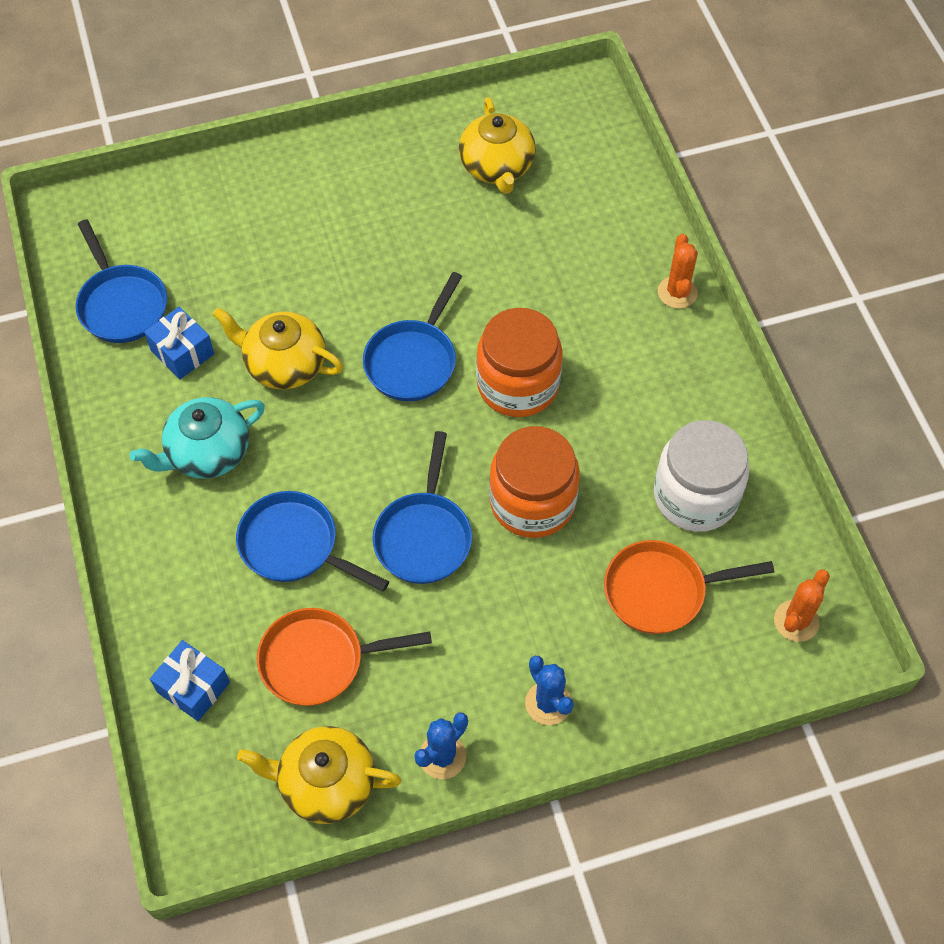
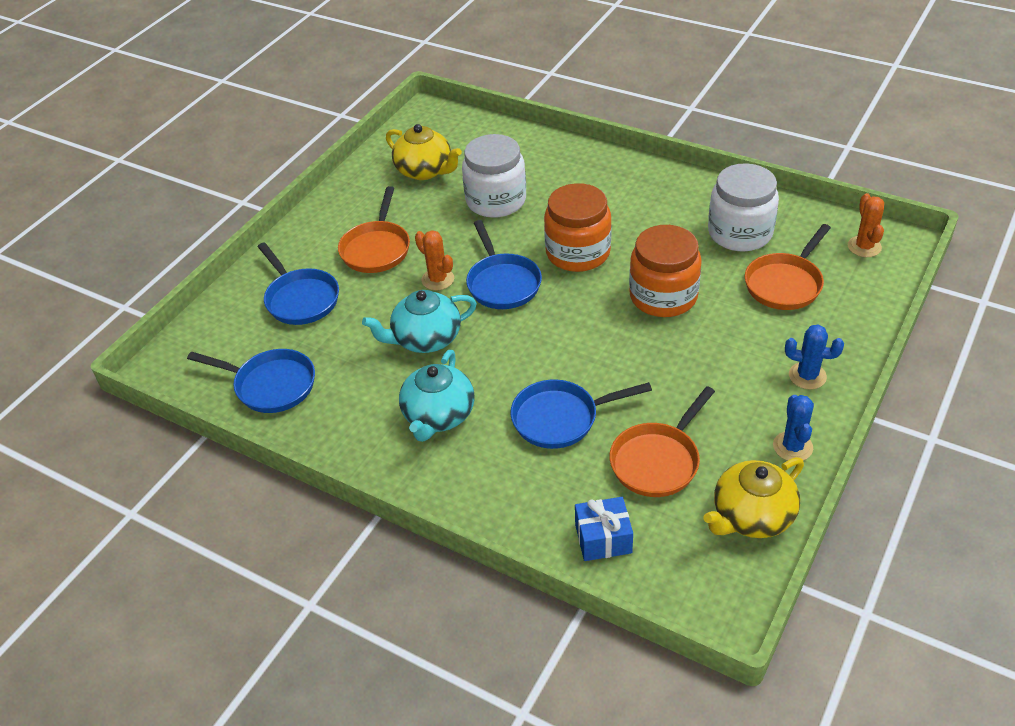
camera: 40 degrees left, 15 degrees down
blue gift [144,307,214,379] -> none
yellow teapot [212,308,343,389] -> turquoise teapot [362,290,477,353]
blue pan [372,431,472,584] -> blue pan moved to [258,242,339,325]
orange cactus [658,234,698,309] -> orange cactus moved to [415,230,454,290]
none -> orange pan [338,186,410,273]
none -> white jar [462,134,526,218]

